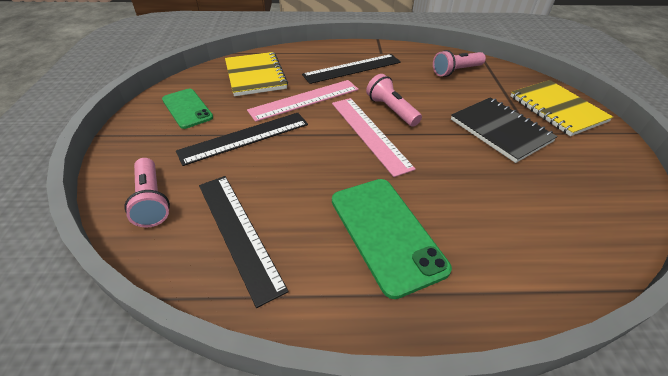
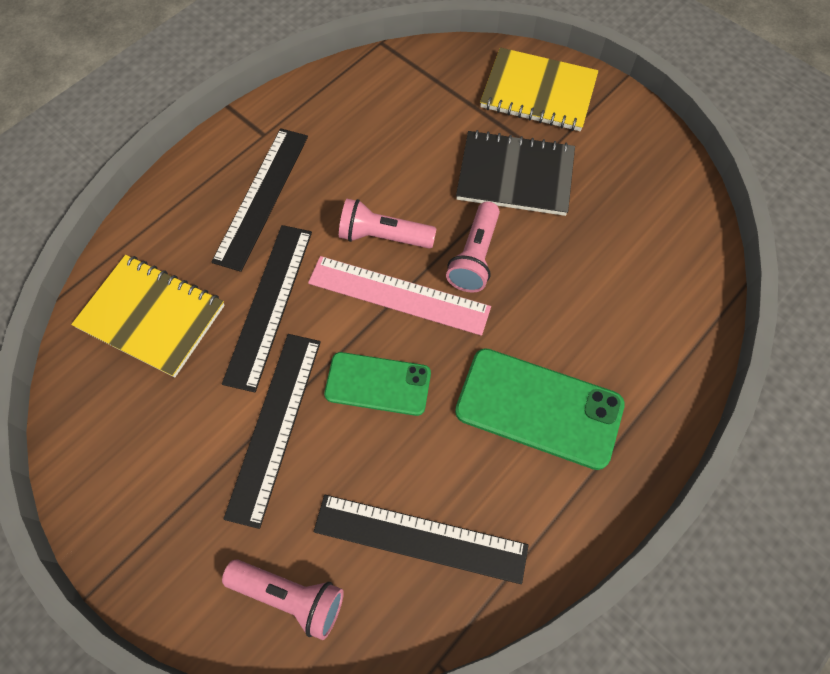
camera: 45 degrees left, 20 degrees up
green phone [162,89,213,129] -> green phone moved to [324,352,431,416]
pink ruler [247,80,359,122] -> black ruler [222,225,312,392]
pink flashlight [433,50,486,77] -> pink flashlight moved to [446,201,500,293]

